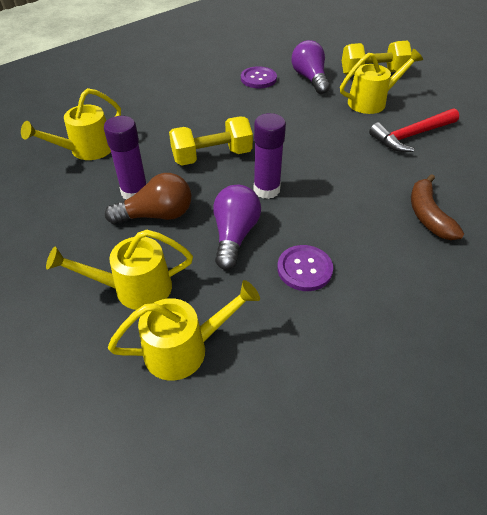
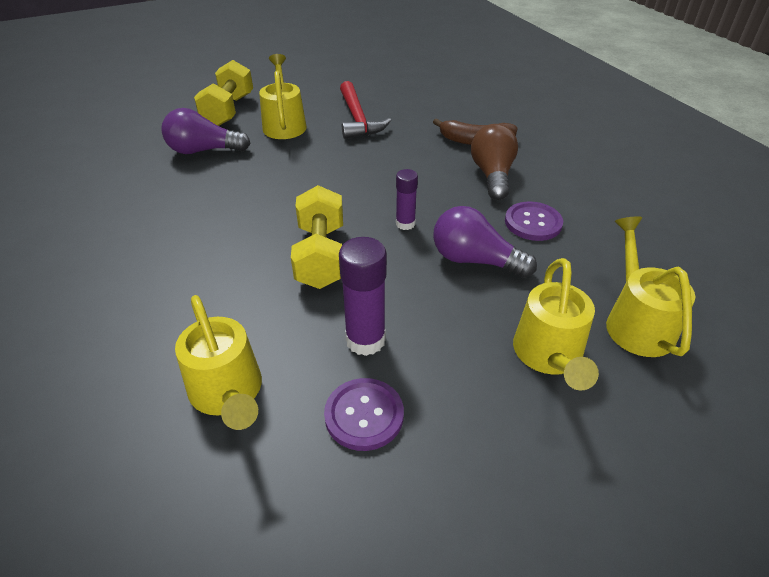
camera: 75 degrees left, 5 degrees down
brown light bulb [105,173,191,224] -> brown light bulb moved to [471,124,518,200]
purple button [241,66,277,88] -> purple button moved to [324,378,404,451]
purple glue stick [254,113,286,199] -> purple glue stick [396,169,418,230], size x0.61

